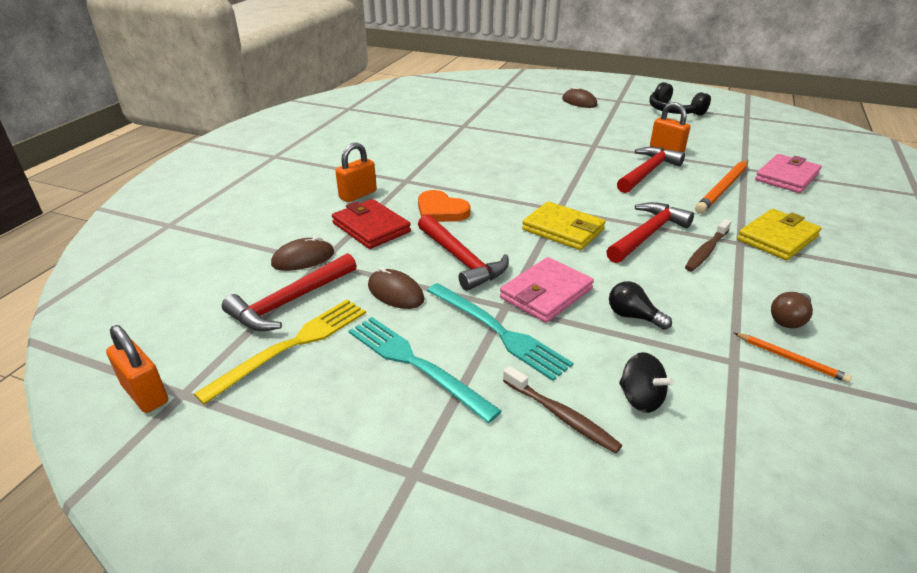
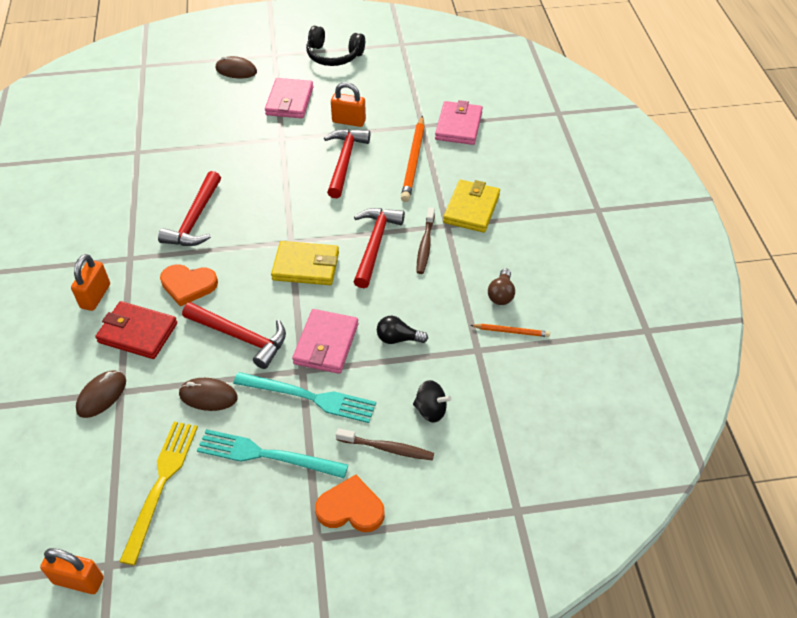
camera: 30 degrees left, 15 degrees up
red hammer [222,253,357,331] -> red hammer moved to [158,171,221,246]
none -> pink wallet [265,78,313,118]
none -> orange heart [315,475,385,532]

